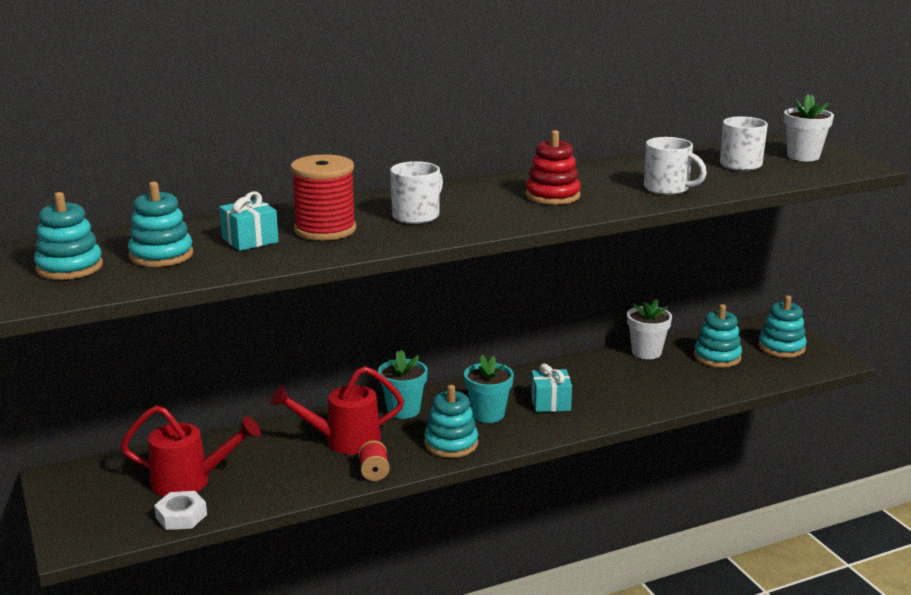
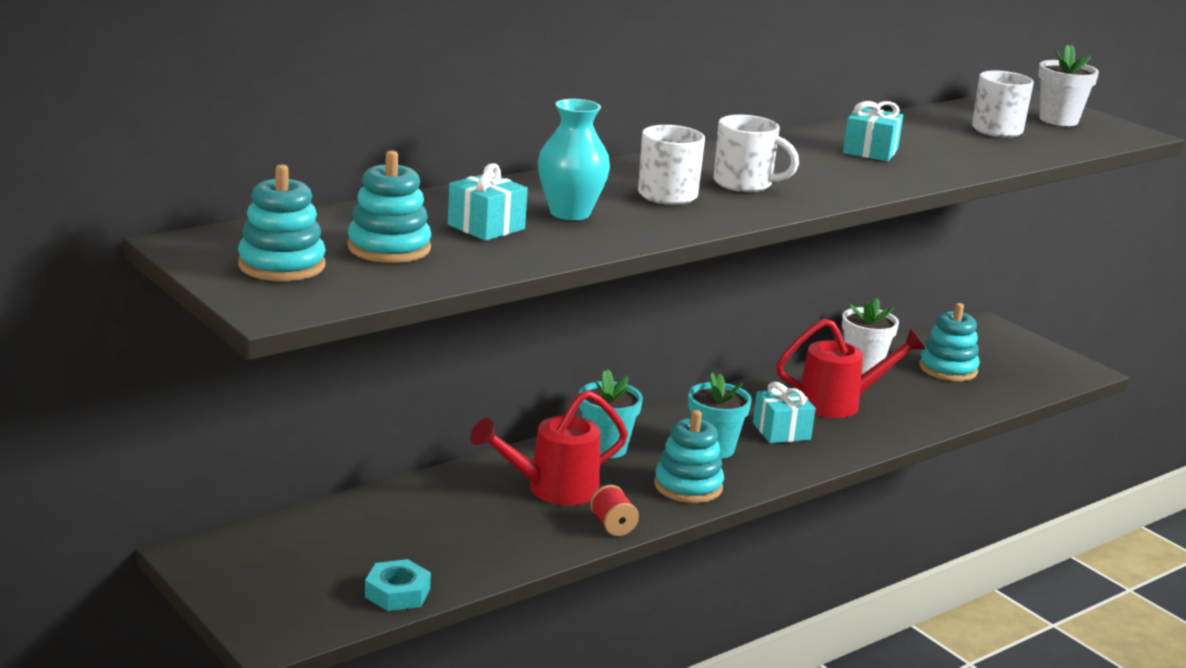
camera: 15 degrees left, 0 degrees up
red watering can [121,405,261,497] -> red watering can moved to [776,318,925,418]
white nut [154,491,207,530] -> turquoise nut [365,559,431,611]
red spool [290,154,356,241] -> turquoise vase [538,99,610,220]
red stacking toy [526,130,581,205] -> none
white mug [644,137,707,195] -> white mug moved to [713,115,799,192]
turquoise stacking toy [758,295,807,358] -> none
none -> turquoise gift [843,101,903,162]

